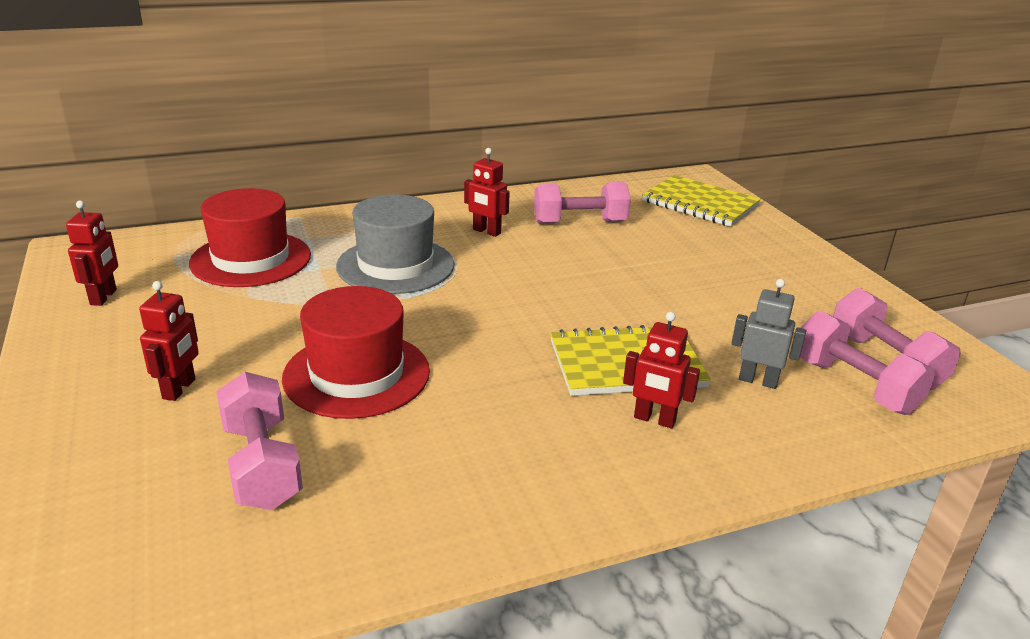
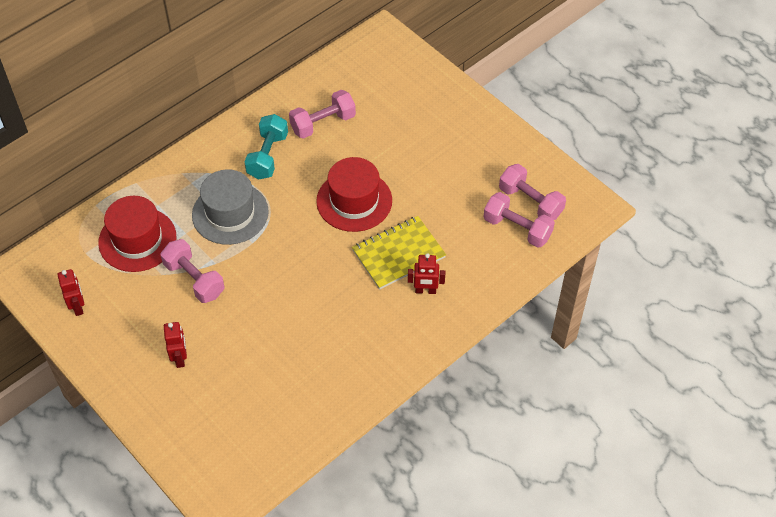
camera: 20 degrees left, 25 degrees up
pink dumbbell [216,372,303,510] -> pink dumbbell moved to [161,239,225,303]
red hat [282,286,430,419] -> red hat moved to [316,157,392,232]
red robot [464,148,510,237] -> turquoise dumbbell [245,114,288,179]
yellow notebook [642,175,761,227] -> none
grey robot [731,279,806,389] -> none

